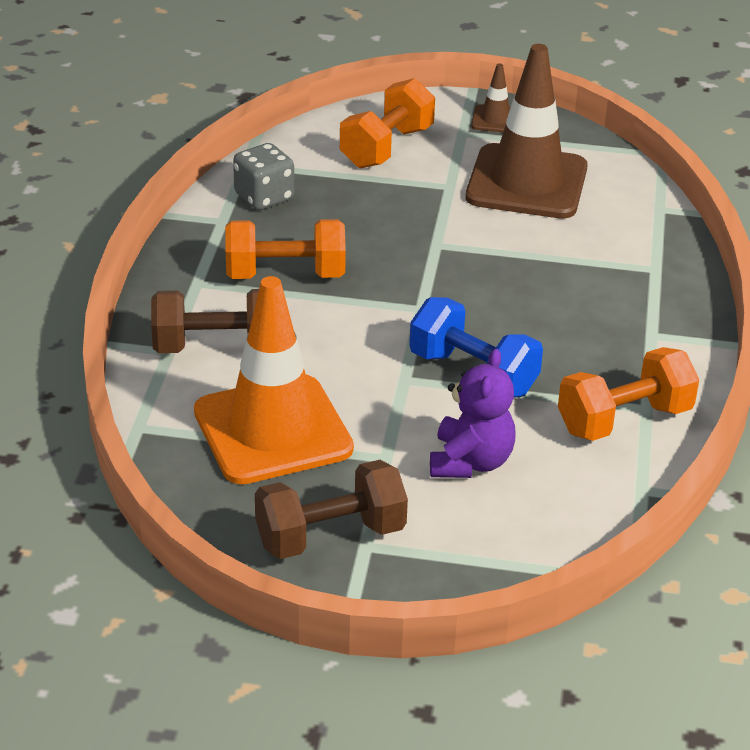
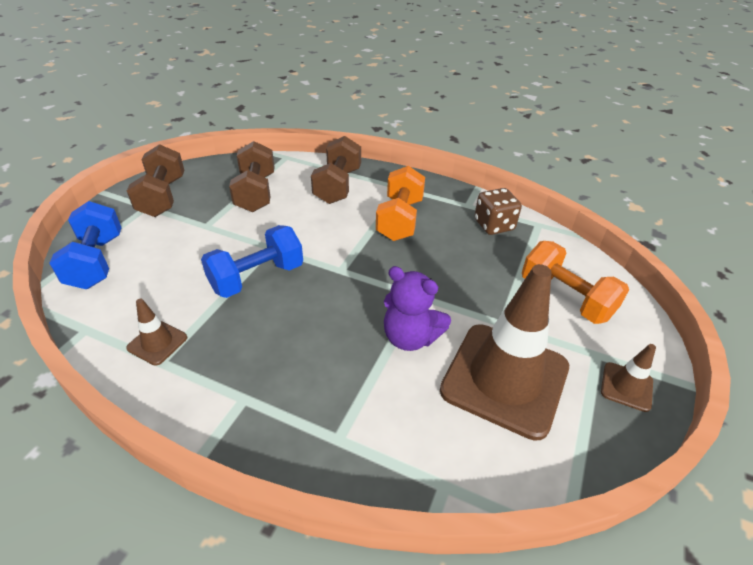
camera: 105 degrees right, 5 degrees up
orange traffic cone [194,276,354,484] -> brown dumbbell [229,141,275,212]
grey dice [233,143,294,210] -> brown dice [474,188,522,235]
purple teddy bear [430,349,516,478] -> purple teddy bear moved to [384,266,451,351]
orange dumbbell [558,347,699,441] -> brown traffic cone [126,299,187,366]
none -> blue dumbbell [49,201,122,289]

